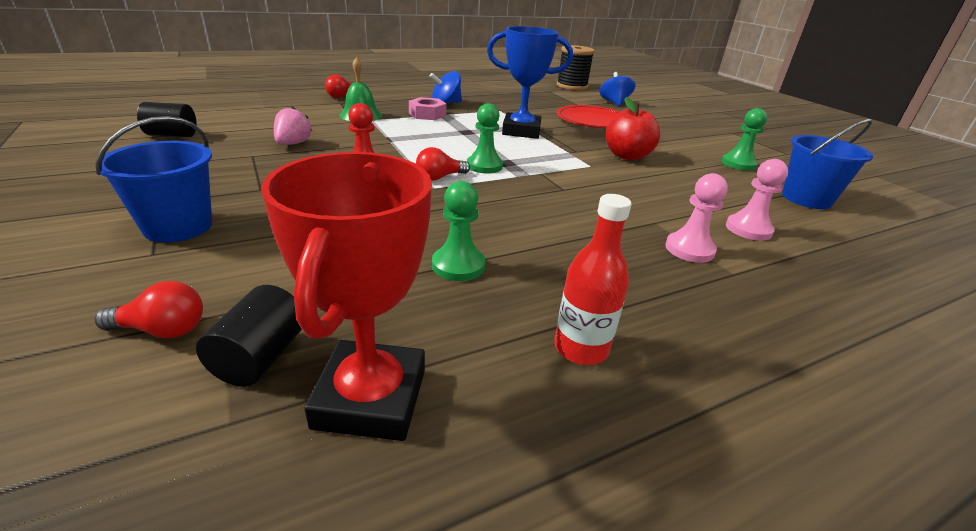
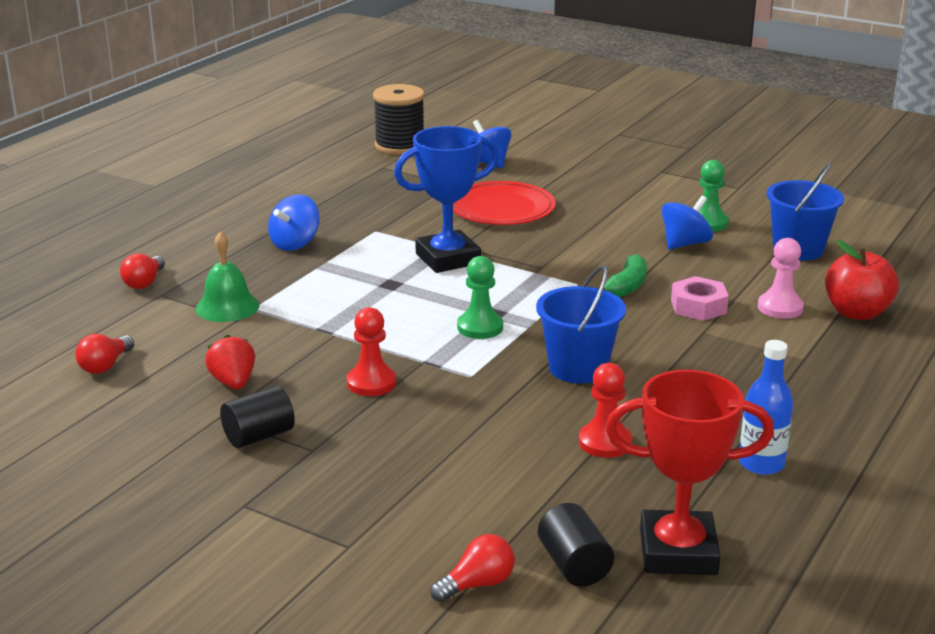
camera: 30 degrees left, 5 degrees down
blue bucket [95,116,212,242] -> blue bucket moved to [536,265,626,384]
black cylinder [137,102,197,137] -> black cylinder moved to [220,386,295,448]
red trophy [261,152,432,441] -> red trophy turned 60 degrees counterclockwise [605,370,774,575]
pink strawberry [274,107,312,145] -> red strawberry [205,334,255,389]
pink nut [409,97,447,120] -> pink nut moved to [671,276,729,321]
red light bulb [416,147,470,181] -> red light bulb moved to [75,334,134,374]
green pawn [432,181,486,281] -> red pawn [579,363,632,458]
red bottle [554,194,631,365] -> blue bottle [739,340,793,475]
red apple [606,97,660,160] -> red apple moved to [825,240,899,320]
pink pawn [665,173,728,263] -> none
none -> green banana [599,254,647,298]
none -> blue spinning top [661,196,713,250]

